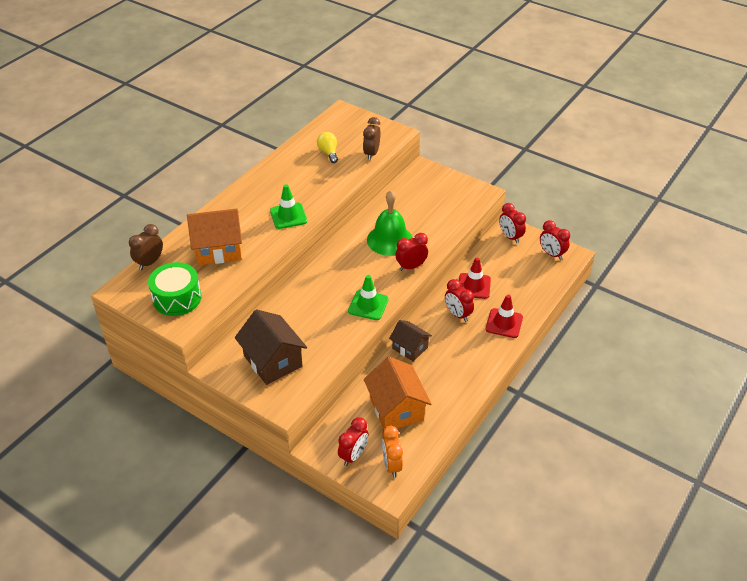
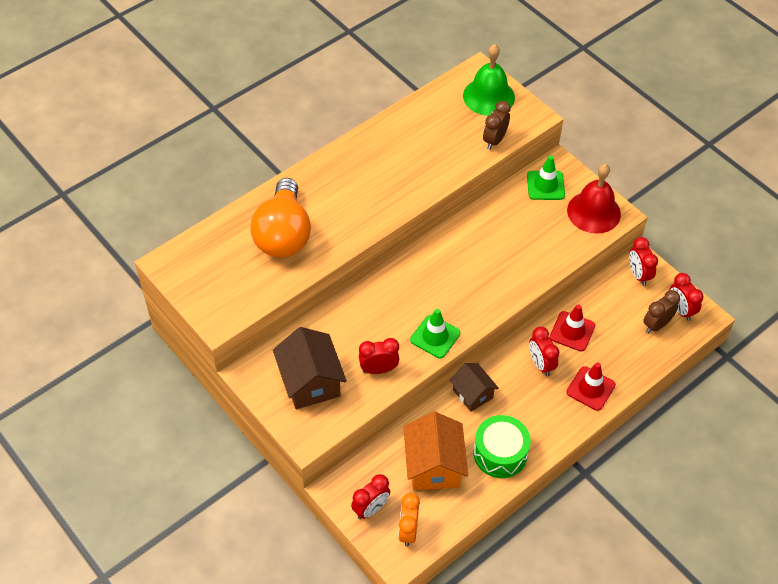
camera: 15 degrees right, 10 degrees up
brown clock [129,224,163,270] -> brown clock moved to [643,290,680,333]
green drum [148,262,202,316] -> green drum moved to [473,415,531,478]
orange house [187,209,242,265] -> orange light bulb [250,178,311,258]
green traffic cone [270,184,307,229] -> green traffic cone moved to [527,156,565,200]
yellow light bulb [317,132,338,163] -> none
green bell [367,190,413,256] -> green bell moved to [463,44,515,116]
red clock [396,233,428,271] -> red clock moved to [359,338,399,374]
none -> red bell [567,164,621,234]

